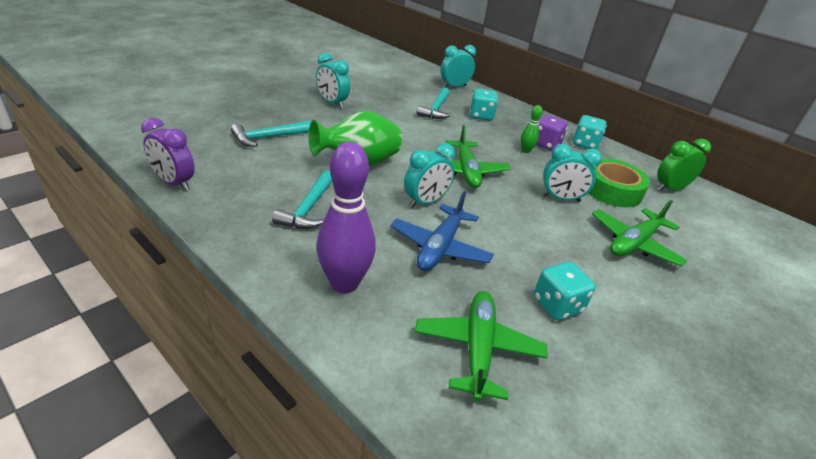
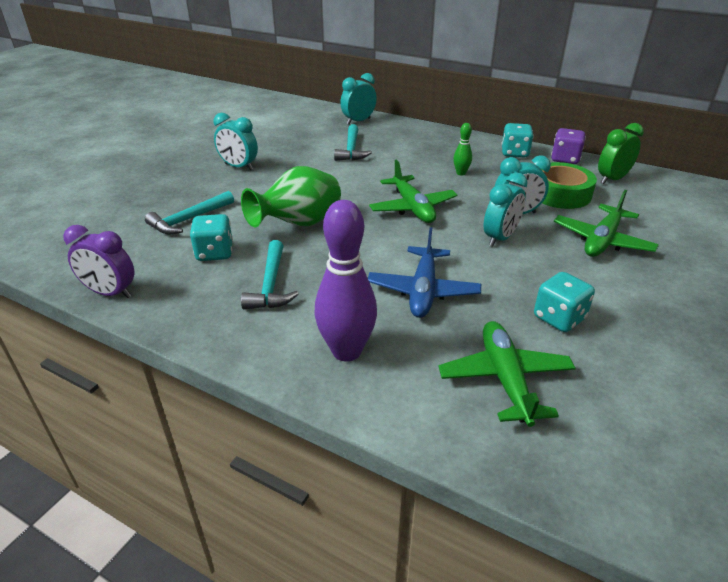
camera: 10 degrees left, 0 degrees up
turquoise clock [404,143,455,208] -> turquoise clock moved to [484,172,527,247]
turquoise dice [470,88,498,121] -> turquoise dice moved to [190,214,233,261]
purple dice [536,115,568,150] -> purple dice moved to [551,128,586,164]

